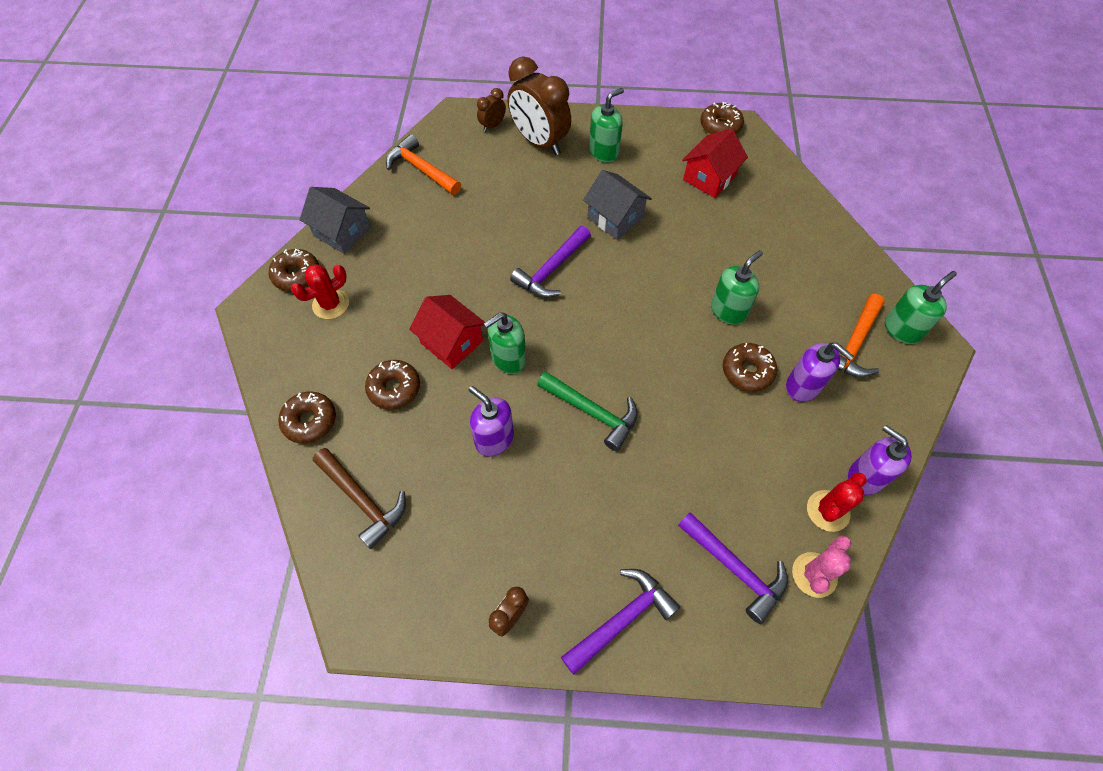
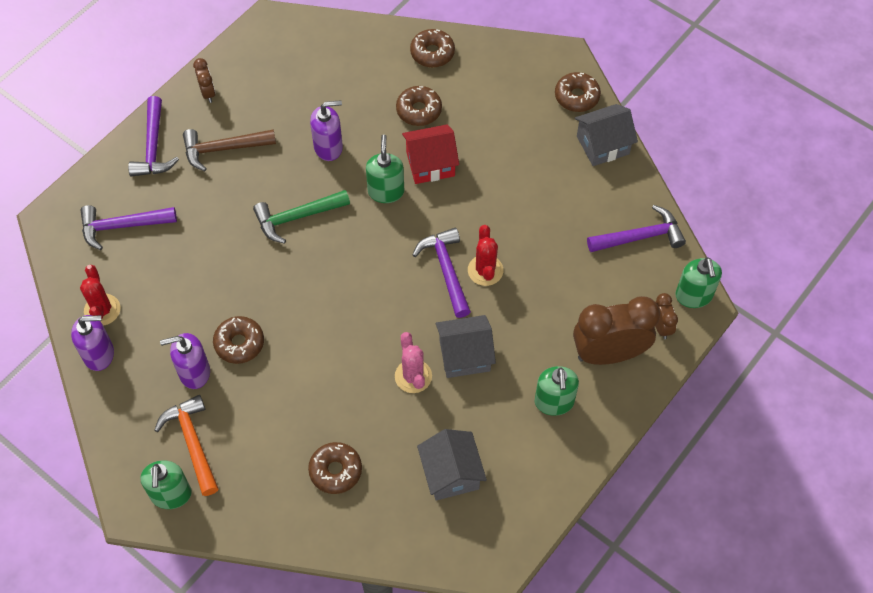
camera: 125 degrees right, 0 degrees up
red cactus [291,264,349,319] -> red cactus moved to [468,225,503,286]
brown hammer [313,448,406,549] -> brown hammer moved to [183,129,276,171]
orange hammer [386,134,461,195] -> purple hammer [587,205,686,252]
red house [682,128,748,198] -> grey house [417,429,487,501]
brown donut [700,102,744,134] -> brown donut moved to [308,442,362,494]
green soap dispenser [711,250,763,325] -> green soap dispenser moved to [675,257,722,308]
pink cactus [792,535,851,598] -> pink cactus moved to [395,332,432,393]

